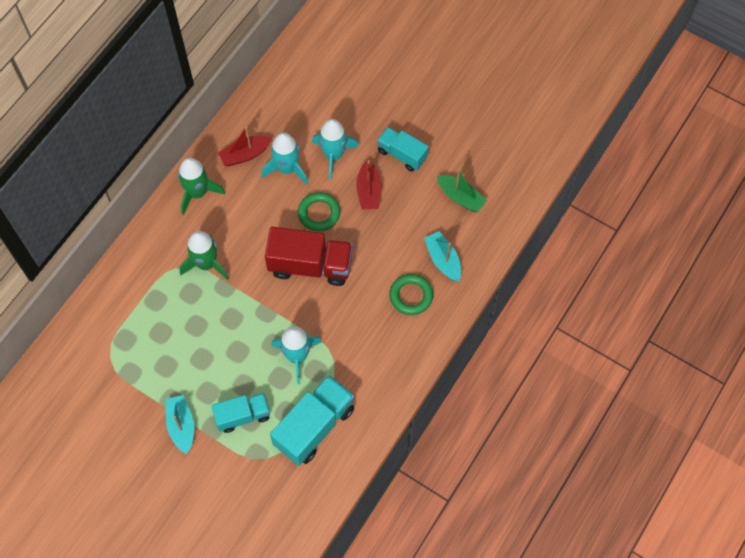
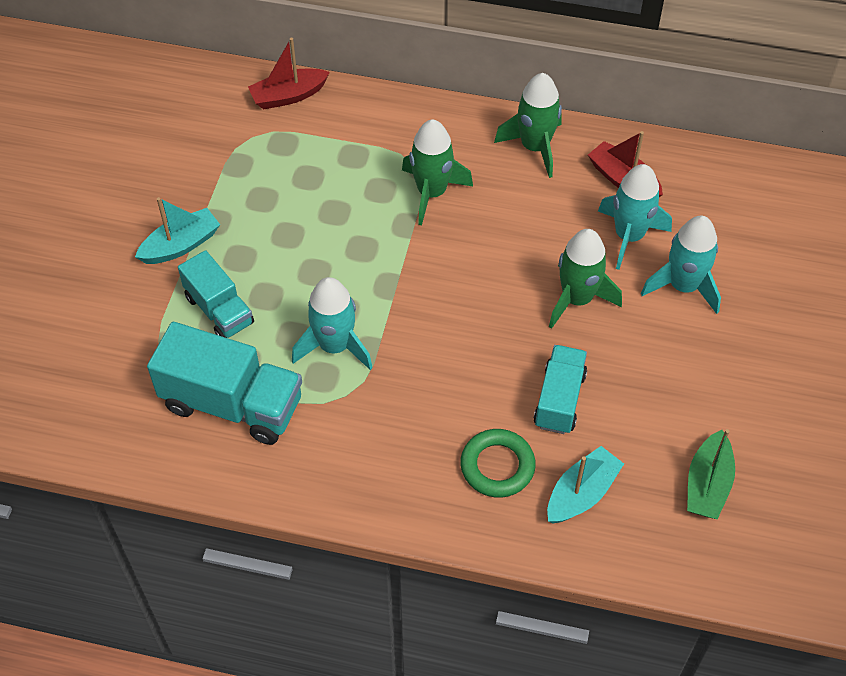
camera: 70 degrees right, 10 degrees down
red truck [265,227,353,286] -> none
green ring [298,192,340,231] -> green rocket [549,229,622,329]
red boat [356,159,381,209] -> red boat moved to [248,38,330,109]
turquoise truck [377,127,429,172] -> turquoise truck moved to [534,345,587,434]

